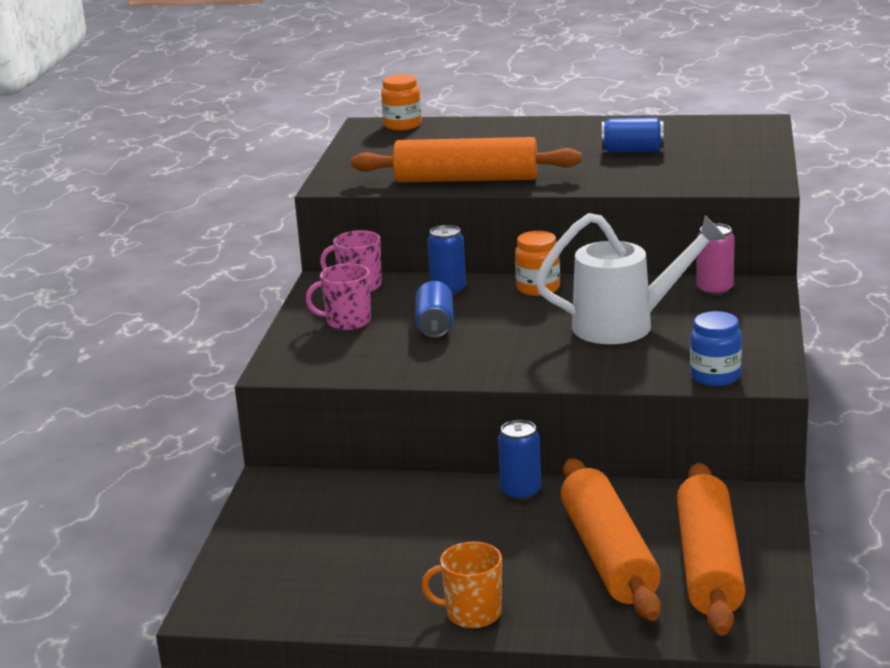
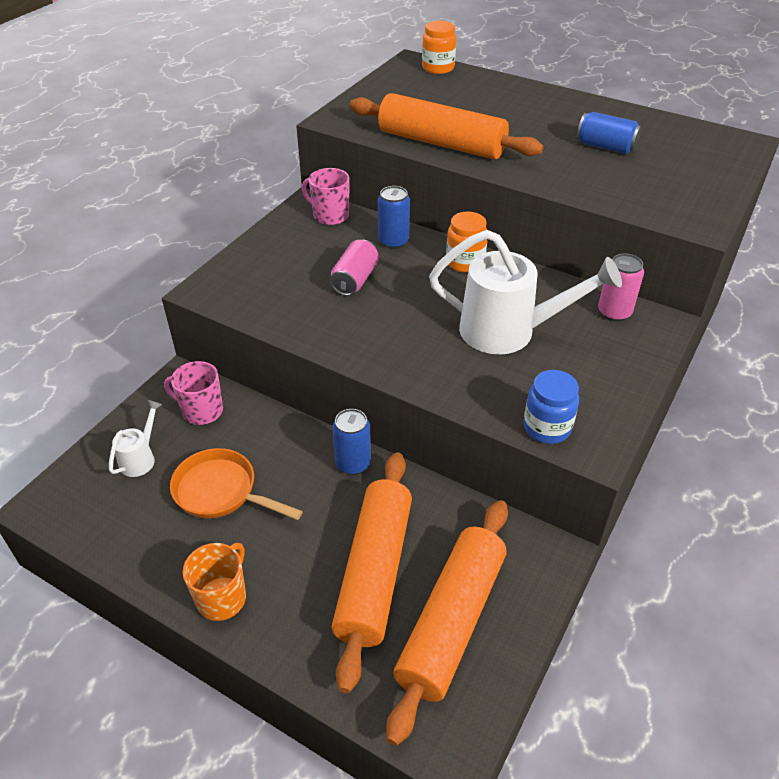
camera: 20 degrees right, 20 degrees up
pink mug [306,263,371,330] -> pink mug moved to [164,361,223,425]
blue can [415,281,454,338] -> pink can [330,240,379,296]
orange mug [421,542,502,628] -> orange mug turned 90 degrees clockwise [183,543,246,621]
none -> white watering can [109,400,162,477]
none -> orange pan [170,448,303,520]

